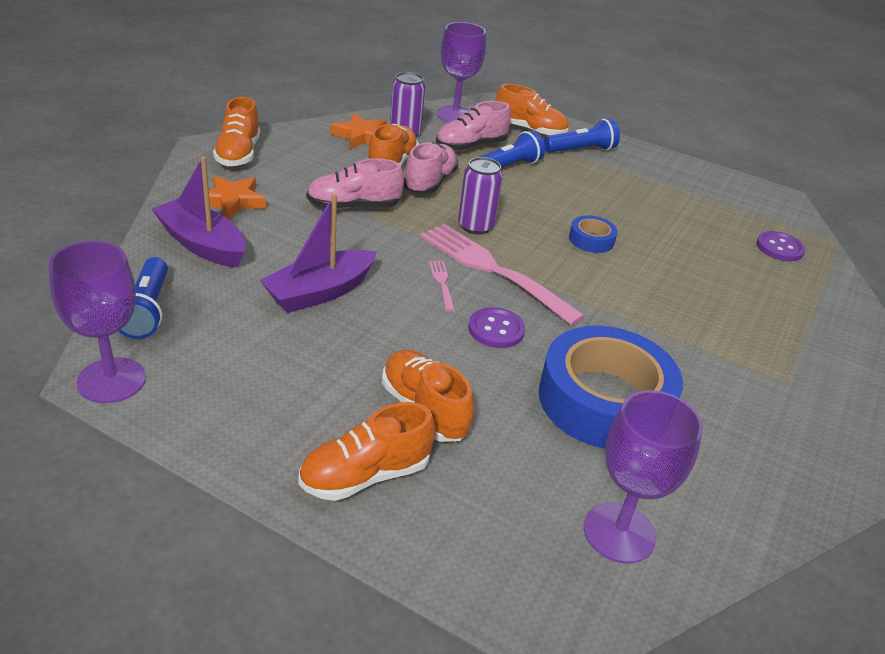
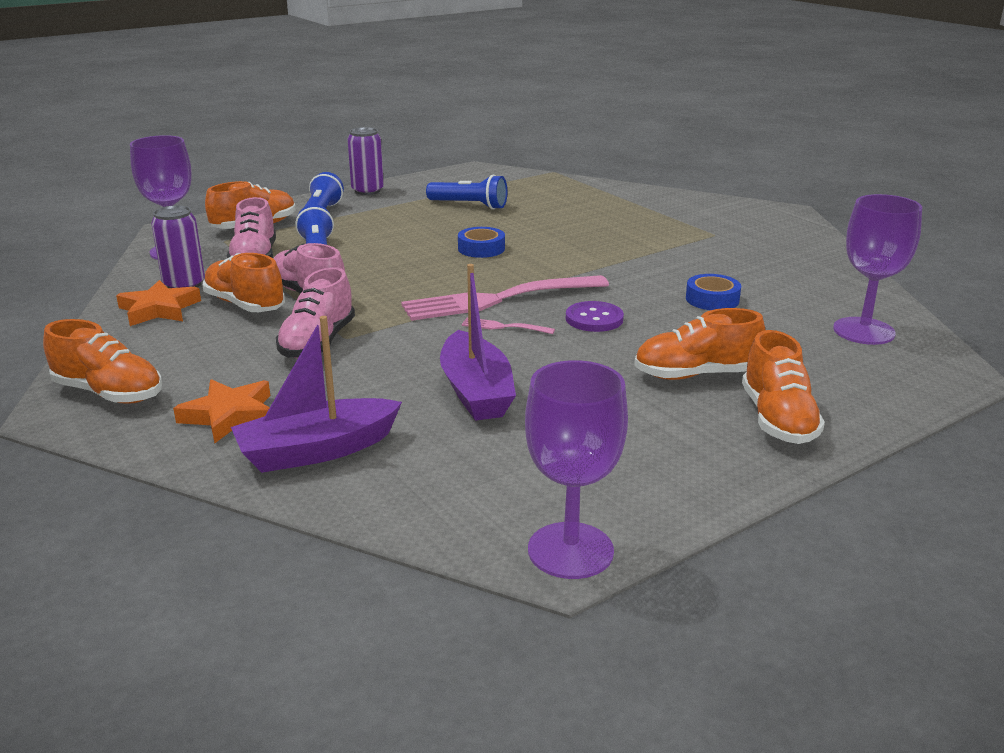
camera: 60 degrees left, 10 degrees down
blue flashlight [118,257,168,339] -> blue flashlight moved to [426,175,507,210]
purple can [458,157,503,235] -> purple can moved to [348,127,384,195]
blue tape [539,326,683,449] -> blue tape [686,274,741,310], size x0.44
purple button [756,231,806,261] -> none

